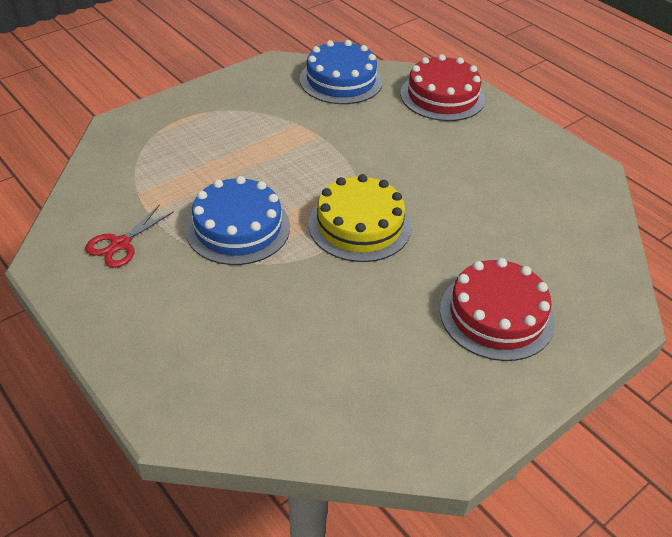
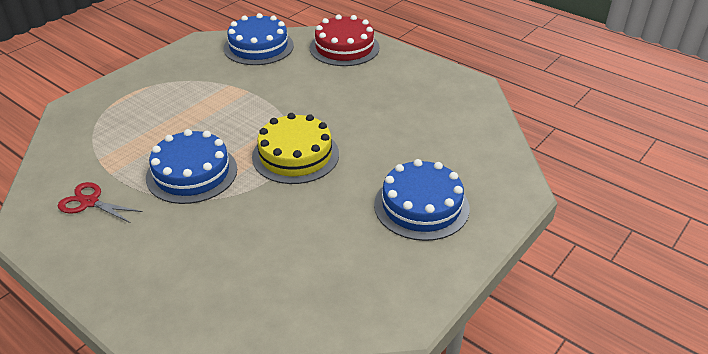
camera: 10 degrees left, 5 degrees down
red scissors [85,204,174,268] -> red scissors turned 90 degrees clockwise [58,182,143,223]
red cake [440,258,555,361] -> blue cake [374,159,470,241]

